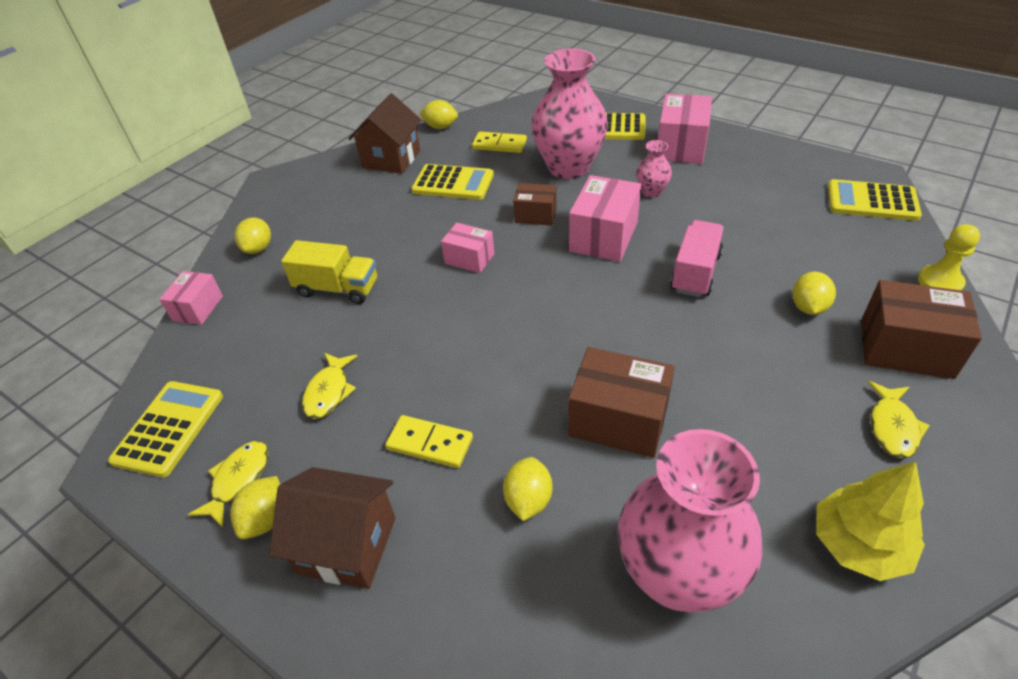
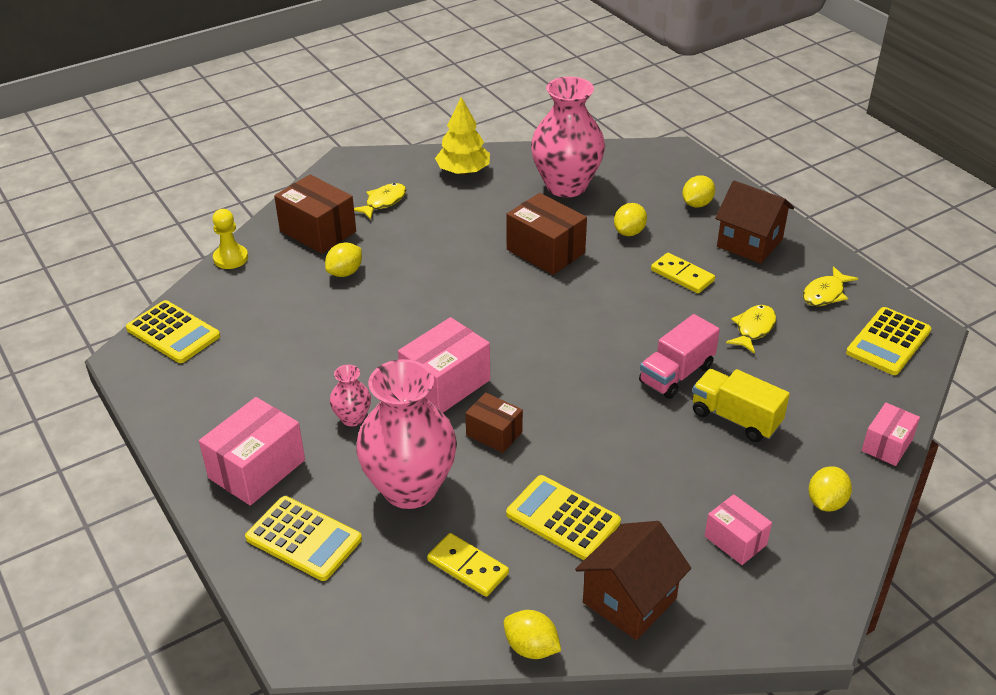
camera: 160 degrees left, 5 degrees down
yellow lemon [230,476,280,539] -> yellow lemon moved to [682,175,715,207]
pink box [441,223,494,273] -> pink box moved to [705,494,772,565]
pink truck [670,220,724,297] -> pink truck moved to [639,314,720,399]

